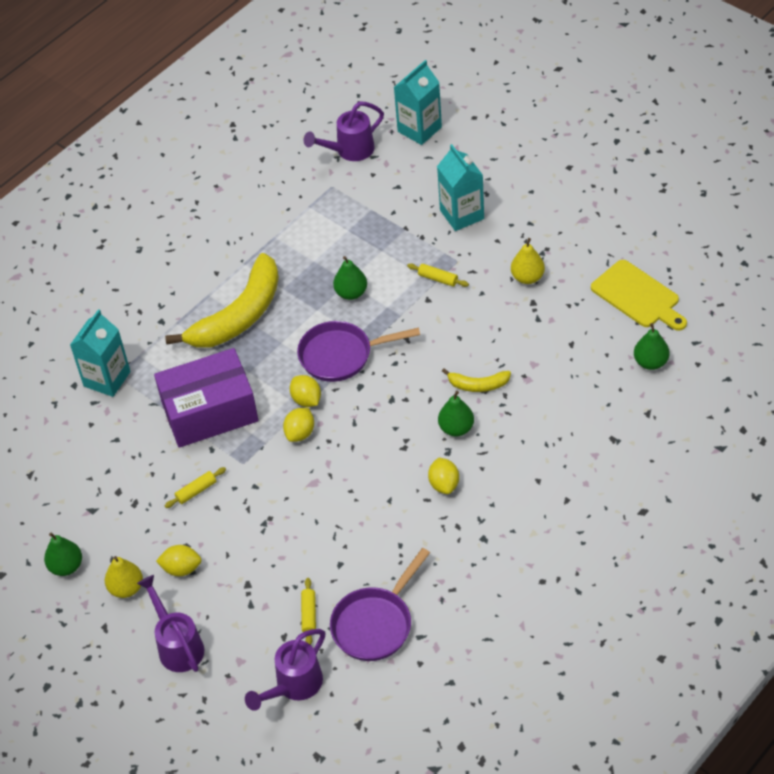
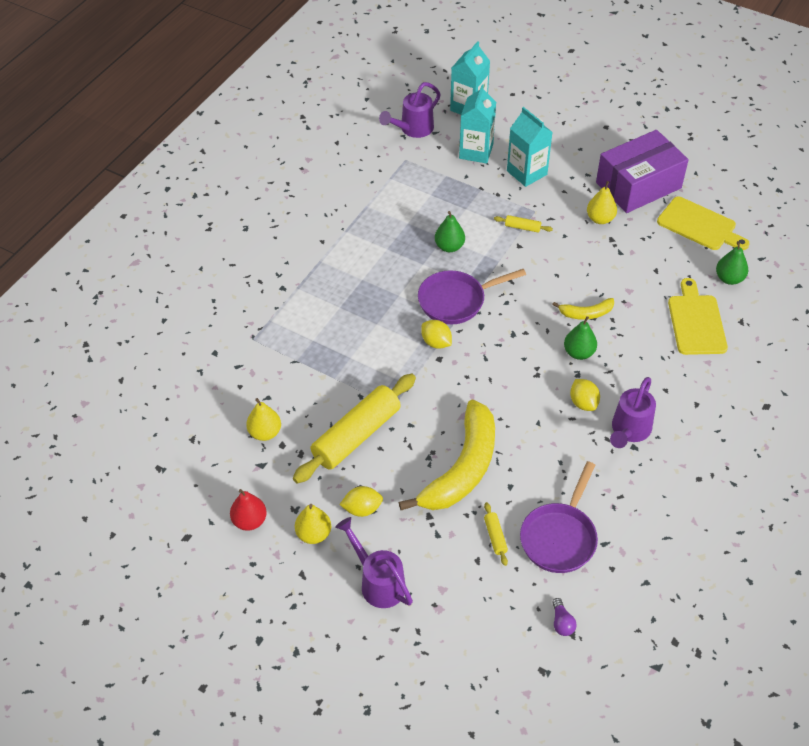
camera: 15 degrees left, 0 degrees up
green pear [44,533,82,576] -> red pear [230,489,267,531]
turquoise carton [70,309,131,397] -> turquoise carton moved to [459,84,496,164]
purple box [154,348,259,448] -> purple box moved to [596,130,689,213]
yellow banana [165,253,279,348] -> yellow banana moved to [399,400,495,510]
yellow rolling pin [165,467,226,508] -> yellow rolling pin [293,374,416,483], size x2.49
purple watering can [245,629,325,711] -> purple watering can moved to [610,377,656,448]
yellow lemon [283,408,314,442] -> none
none -> yellow pear [246,398,281,441]
none -> purple light bulb [552,598,576,636]
none -> yellow cutting board [668,278,728,355]

